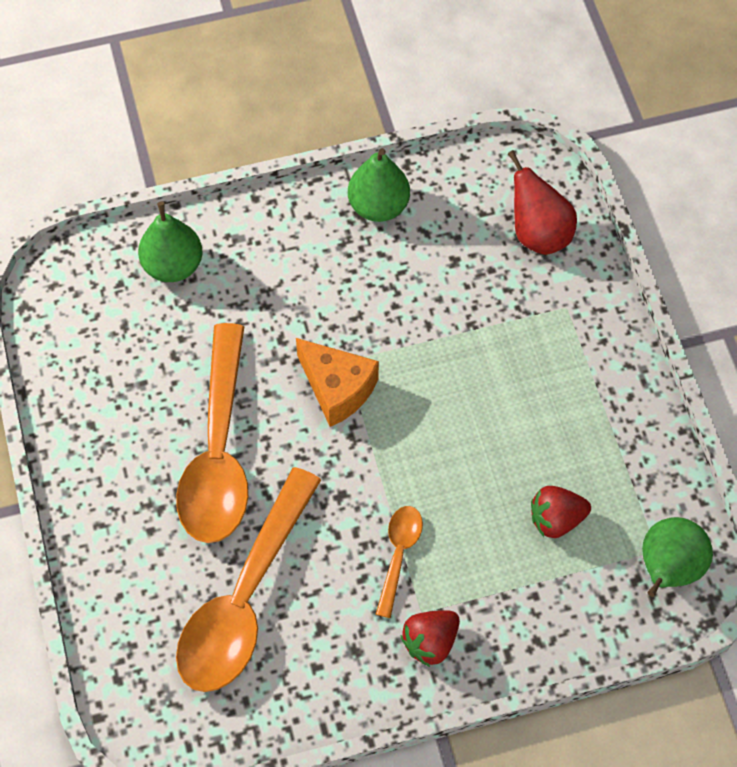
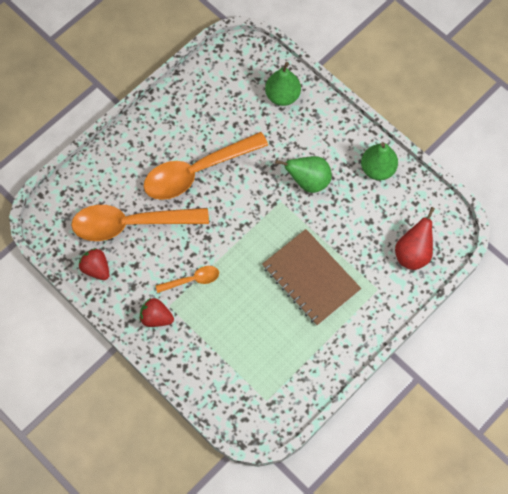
camera: 60 degrees right, 5 degrees up
orange cheese [296,338,379,427] -> none
red strawberry [531,486,591,538] -> red strawberry moved to [79,248,110,280]
green pear [642,517,713,597] -> green pear moved to [275,156,332,193]
none -> brown notebook [262,229,361,326]

